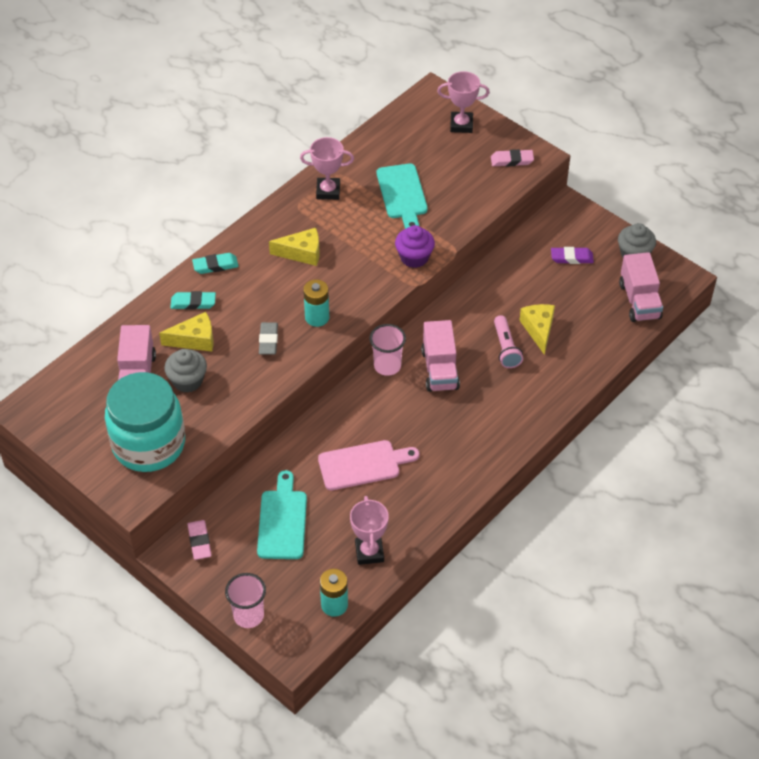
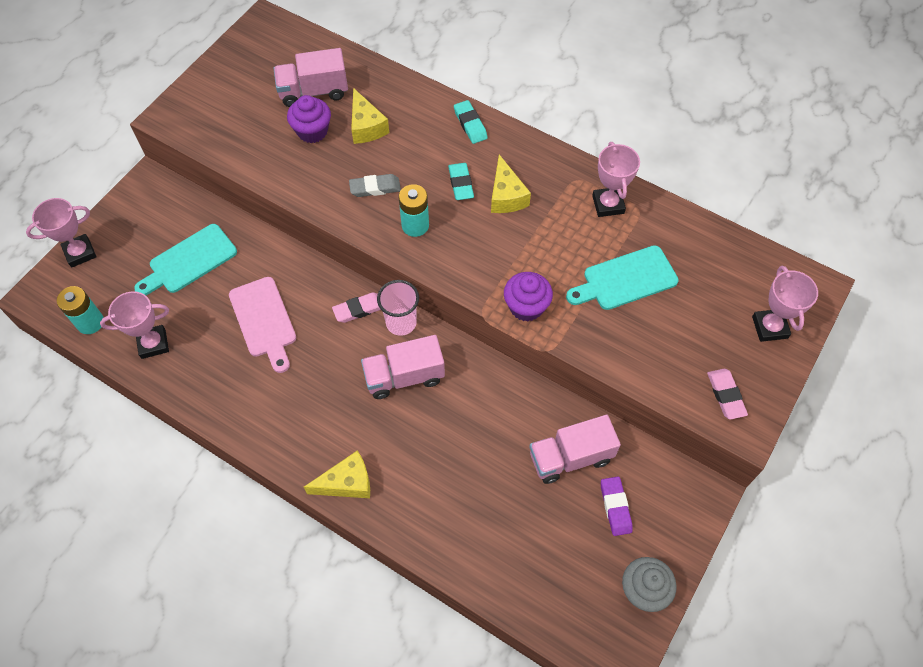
camera: 80 degrees right, 10 degrees up
turquoise jar [105,372,185,472] -> none
grey cupcake [164,349,207,393] -> purple cupcake [287,95,331,143]
turquoise eraser [170,291,216,310] -> turquoise eraser moved to [448,163,474,200]
pink eraser [187,520,212,560] -> pink eraser moved to [332,292,381,323]
pink cup [225,573,266,628] -> pink trophy [26,198,96,268]
turquoise cutting board [257,470,307,559] -> turquoise cutting board turned 150 degrees clockwise [134,224,237,295]
pink flashlight [494,315,523,368] -> none
yellow cheese [519,304,555,355] -> yellow cheese moved to [304,450,370,498]
pink truck [619,252,663,322] -> pink truck moved to [529,415,621,484]

